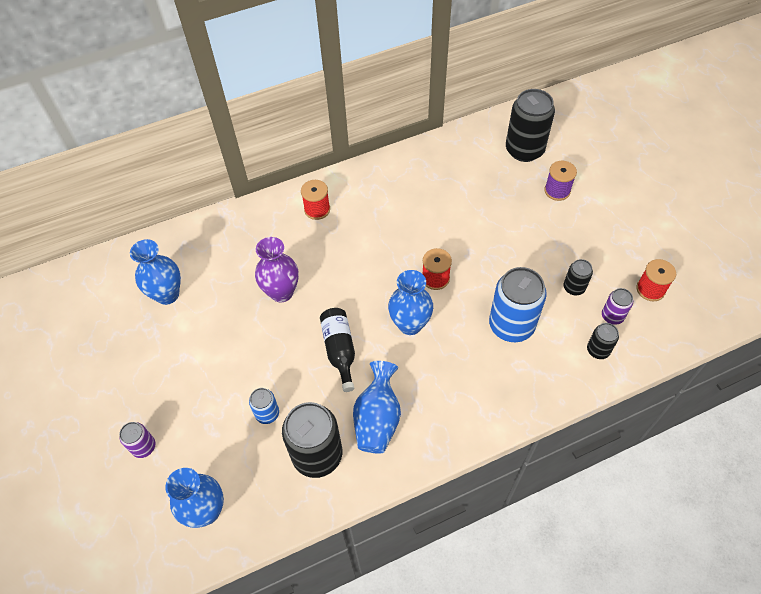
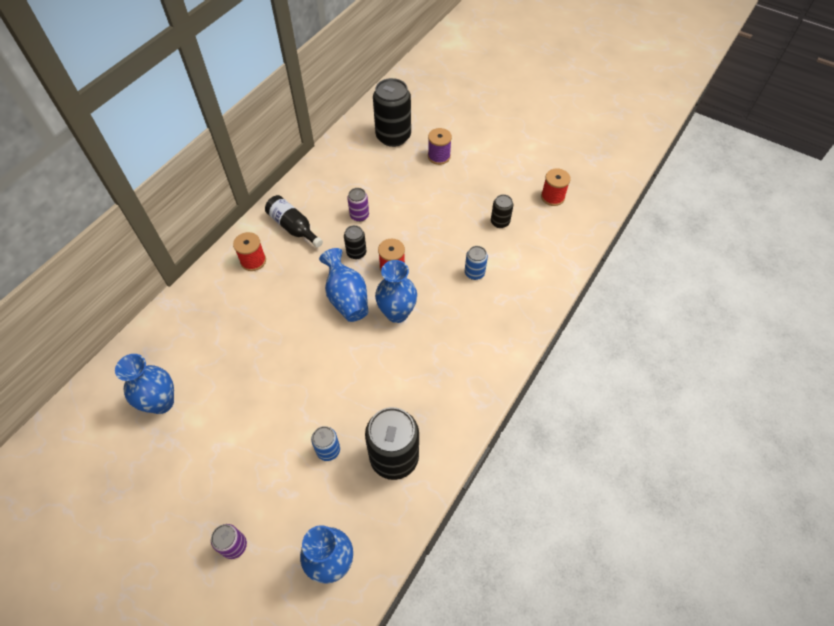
camera: 35 degrees left, 0 degrees up
purple vase [255,237,299,302] -> none
black bottle [320,308,355,392] -> black bottle moved to [265,195,323,248]
blue vase [353,361,401,453] -> blue vase moved to [319,248,368,322]
blue can [489,267,547,342] -> blue can [465,246,488,280], size x0.50
black can [587,323,619,359] -> black can moved to [344,225,366,259]
purple can [602,288,633,325] -> purple can moved to [347,188,369,222]

